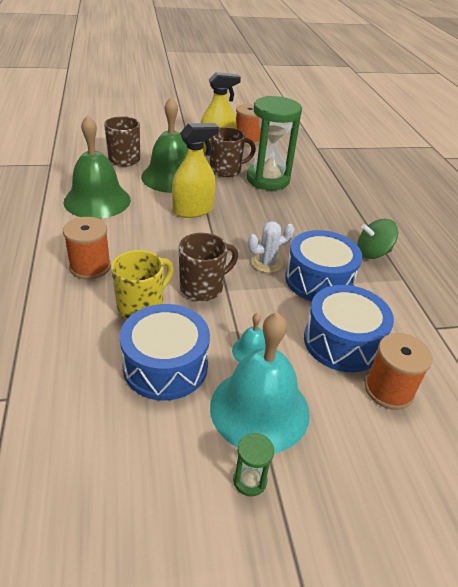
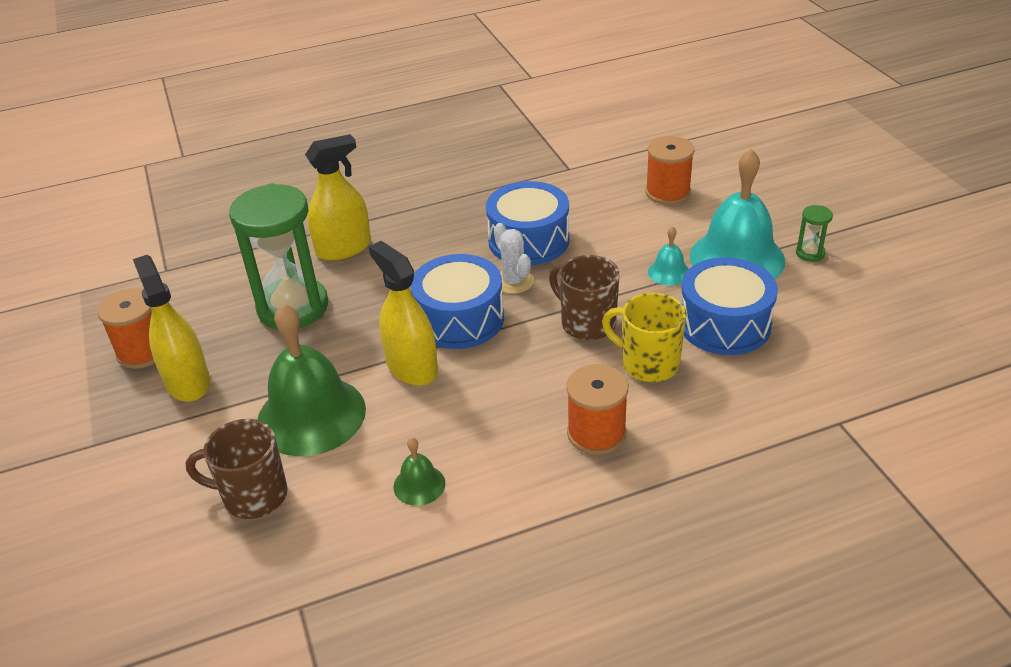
camera: 95 degrees left, 0 degrees up
green bell [63,115,131,219] -> green bell [393,438,446,506], size x0.44
brown mug [210,127,256,177] -> none
blue drum [304,285,394,372] -> blue drum moved to [410,254,504,349]
green spinning top [357,219,398,259] -> none
none -> yellow spray bottle [305,134,371,261]

